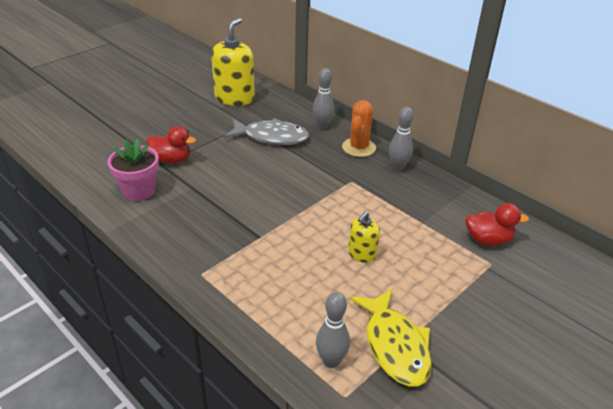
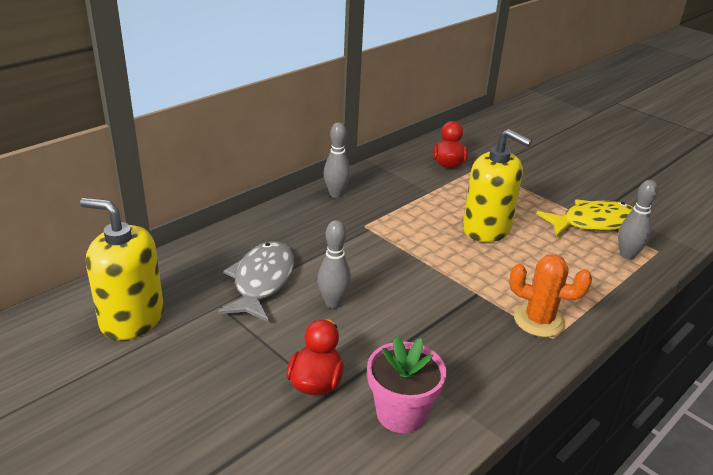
camera: 90 degrees left, 5 degrees down
grey bowling pin [313,68,334,129] -> grey bowling pin moved to [317,220,351,308]
orange cactus [342,100,376,157] -> orange cactus moved to [509,254,592,337]
yellow soap dispenser [348,211,380,263] -> yellow soap dispenser [463,129,532,242], size x1.90

